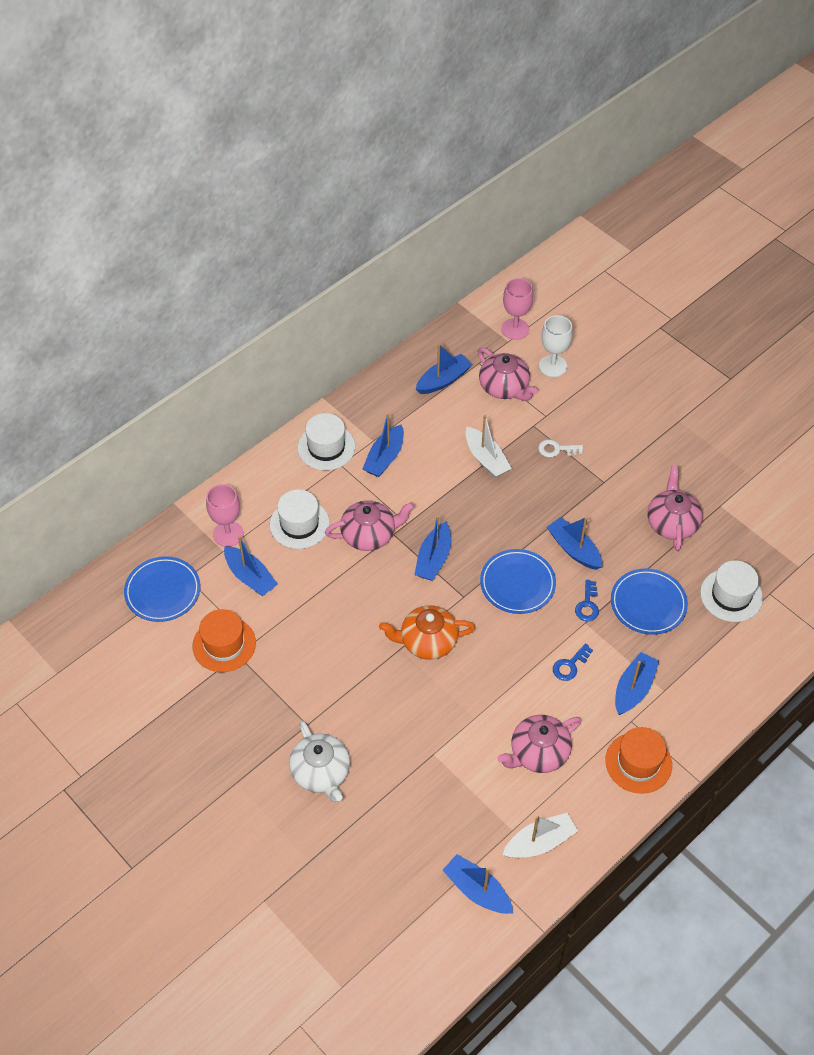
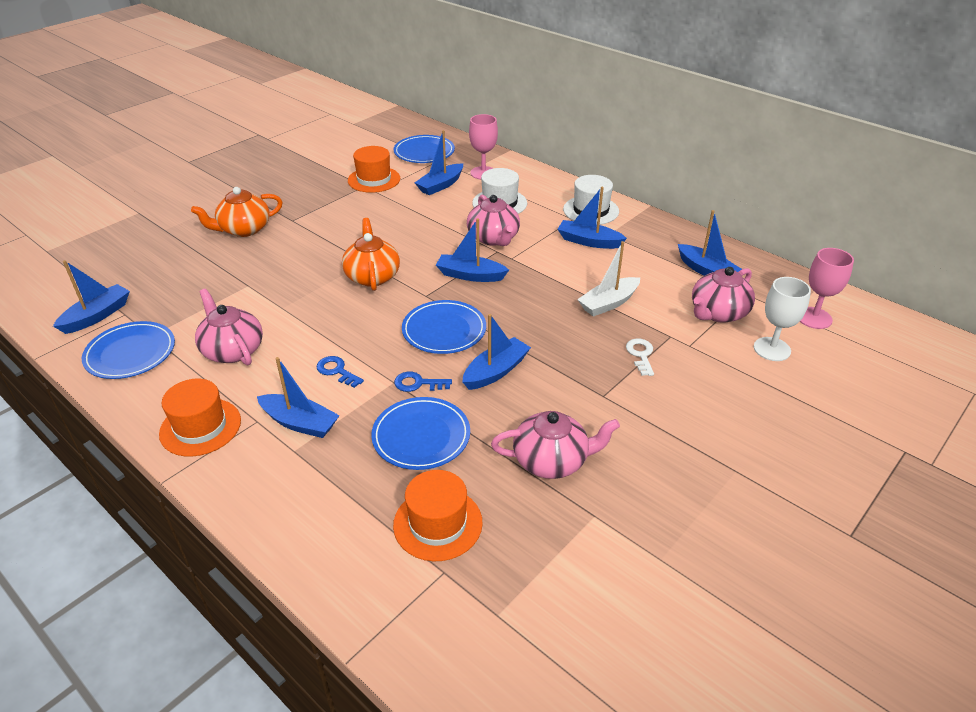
camera: 85 degrees right, 15 degrees down
white teapot [289,721,350,802] -> orange teapot [191,187,283,237]
white boat [502,813,578,858] -> blue plate [82,321,175,379]
white hat [700,560,763,622] -> orange hat [393,470,483,561]

